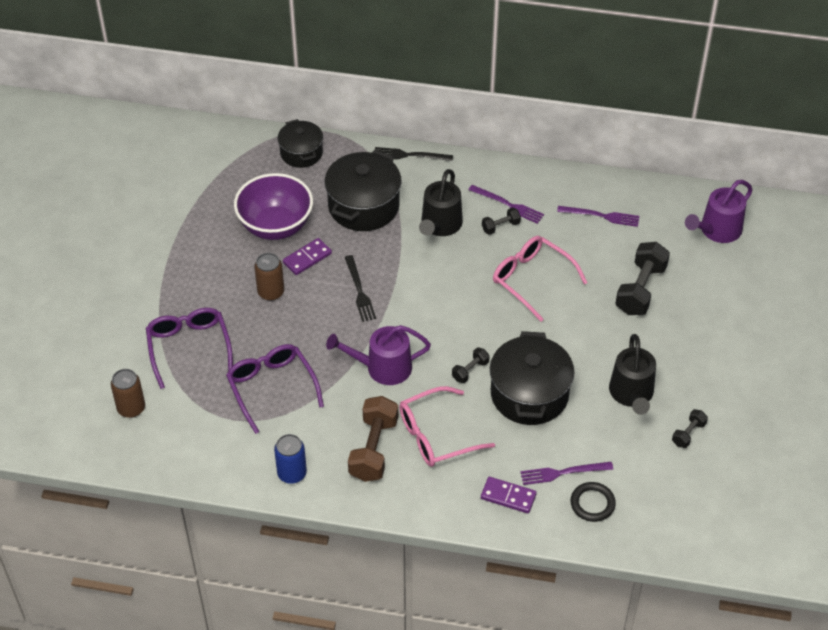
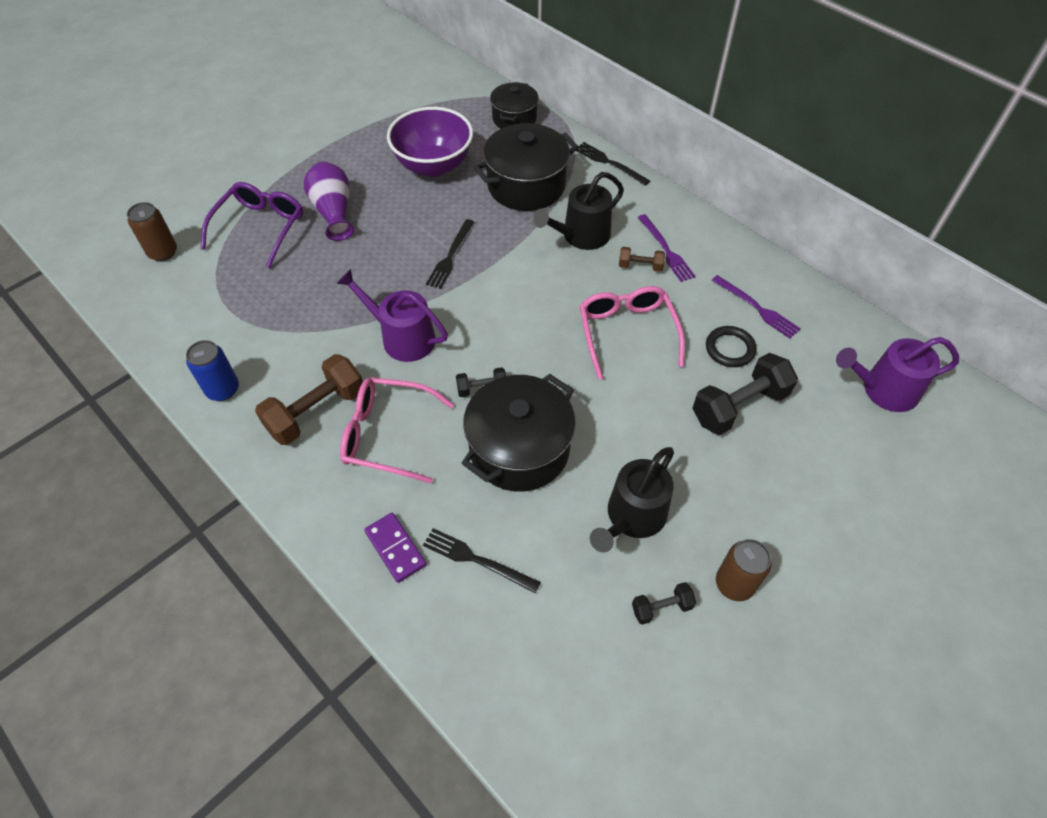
camera: 35 degrees right, 5 degrees up
purple glasses [226,344,324,434] -> none
brown can [254,253,284,301] -> brown can moved to [716,539,772,601]
purple domino [283,238,332,275] -> none
black dumbbell [482,207,521,235] -> brown dumbbell [619,247,665,272]
purple fork [520,462,613,485] -> black fork [423,528,541,593]
black ring [571,482,616,522] -> black ring moved to [706,326,757,367]
none -> purple vase [304,162,354,241]

